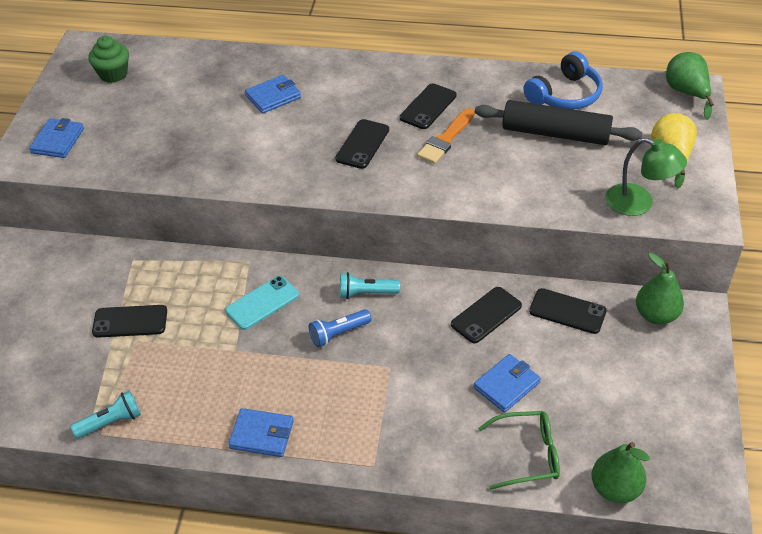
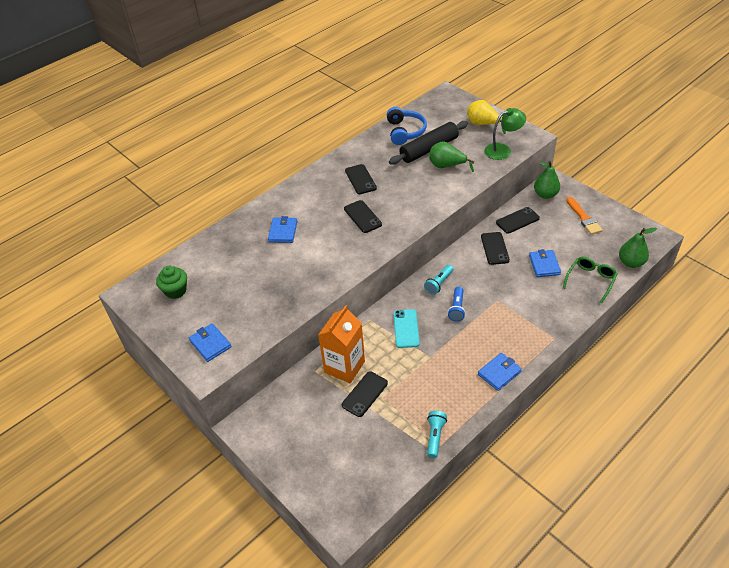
camera: 50 degrees left, 0 degrees up
orange brush [417,108,475,164] -> orange brush moved to [566,197,603,235]
green pear [666,52,714,120] -> green pear moved to [429,141,474,172]
none -> orange carton [318,305,365,384]

